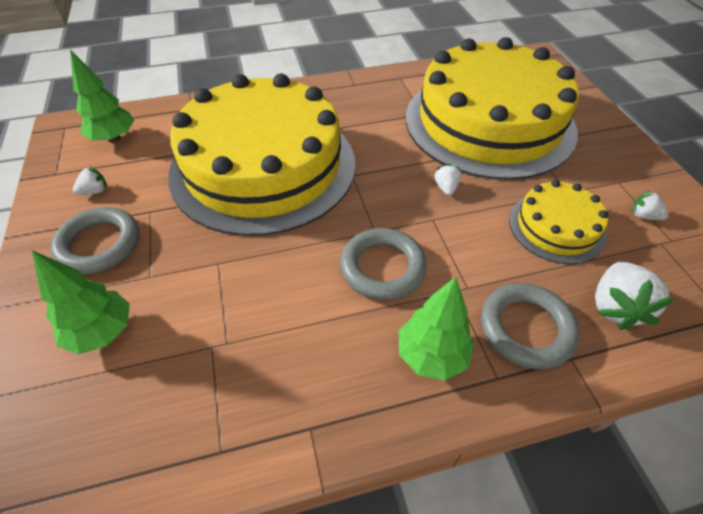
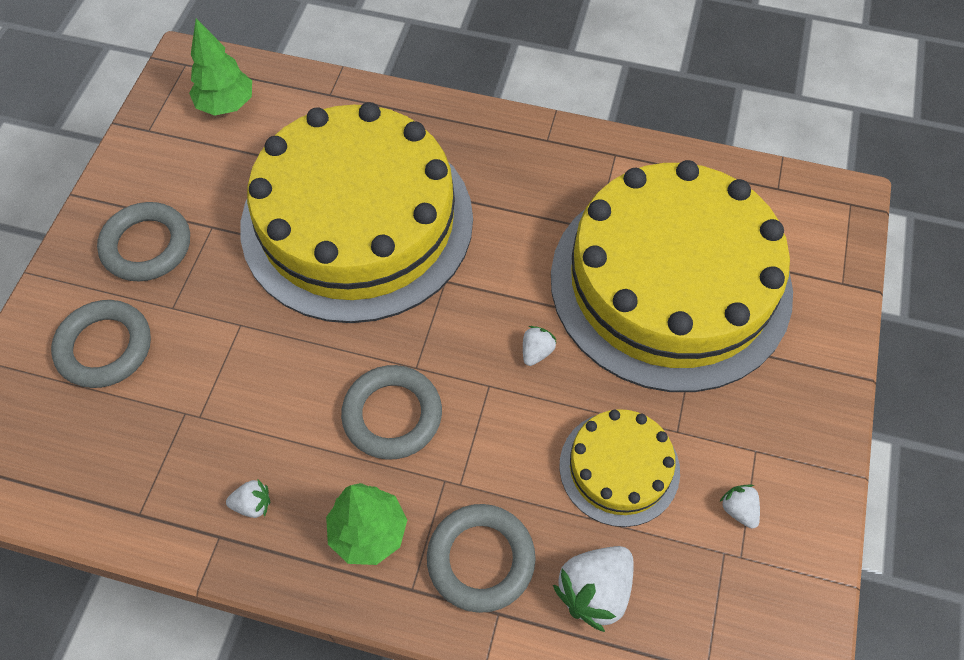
camera: 30 degrees right, 10 degrees up
green tree [32,250,130,354] -> grey ring [51,300,151,388]
white strawberry [73,167,107,195] -> white strawberry moved to [226,480,270,518]

